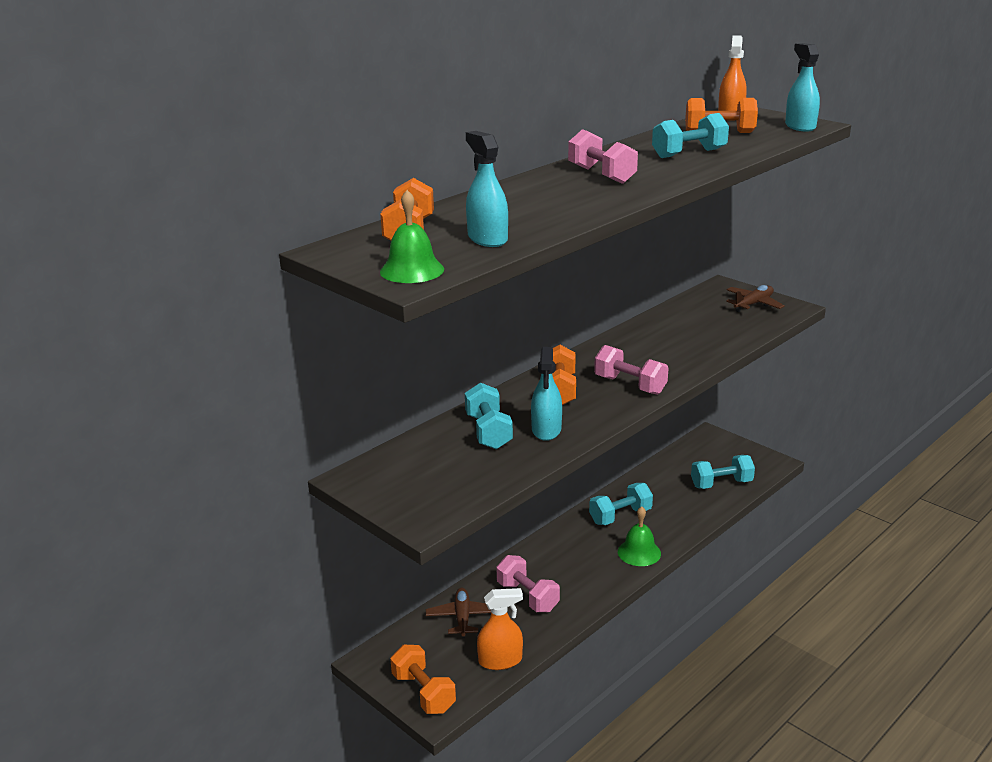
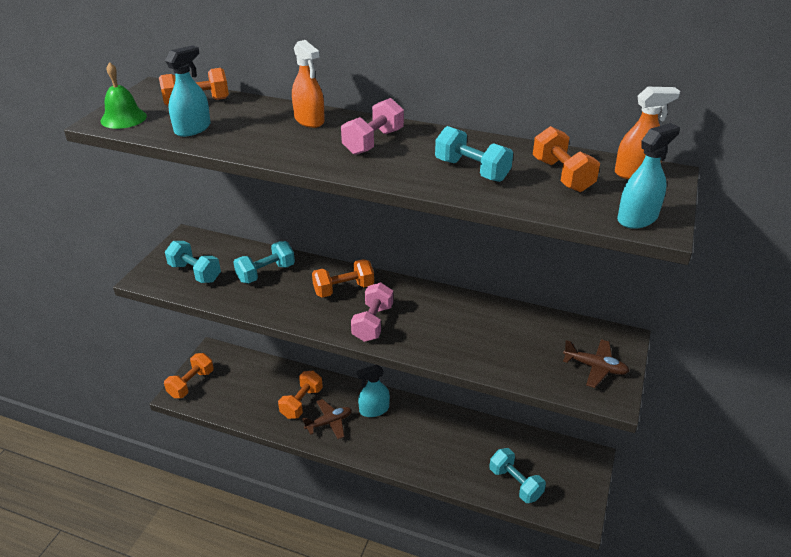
camera: 65 degrees right, 10 degrees up
brown plane [426,588,491,638] -> brown plane moved to [302,399,352,439]
orange spray bottle [477,588,523,670] -> orange spray bottle moved to [292,40,325,128]
pink dumbbell [497,555,560,612] -> orange dumbbell [278,371,323,419]
turquoise spray bottle [531,347,562,441] -> turquoise spray bottle moved to [357,365,390,417]
turquoise dumbbell [589,483,653,525] -> turquoise dumbbell moved to [165,241,221,283]
green bell [618,506,661,566] -> none

